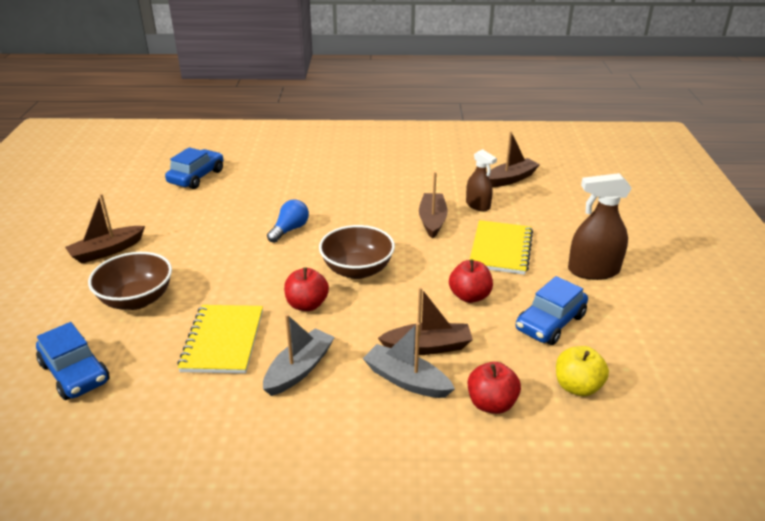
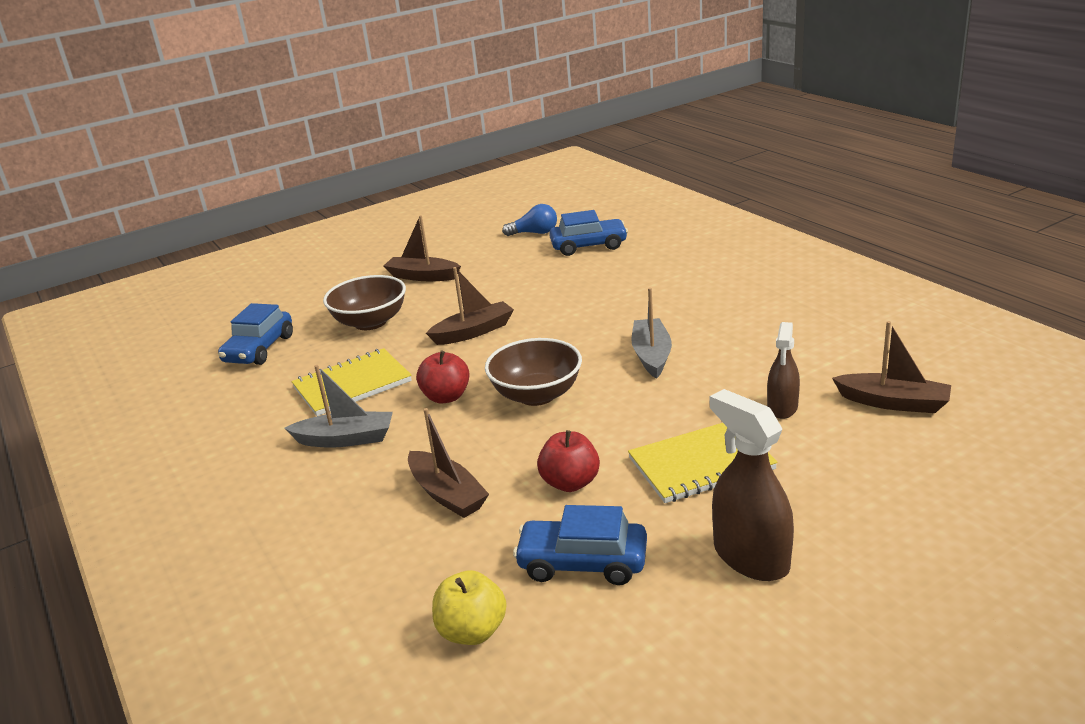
camera: 60 degrees right, 5 degrees down
blue light bulb [267,200,309,243] -> blue light bulb moved to [502,204,557,236]
grey boat [363,322,455,398] -> grey boat moved to [631,288,672,379]
brown boat [419,172,448,239] -> brown boat moved to [426,267,514,345]
red apple [468,362,521,414] -> none

